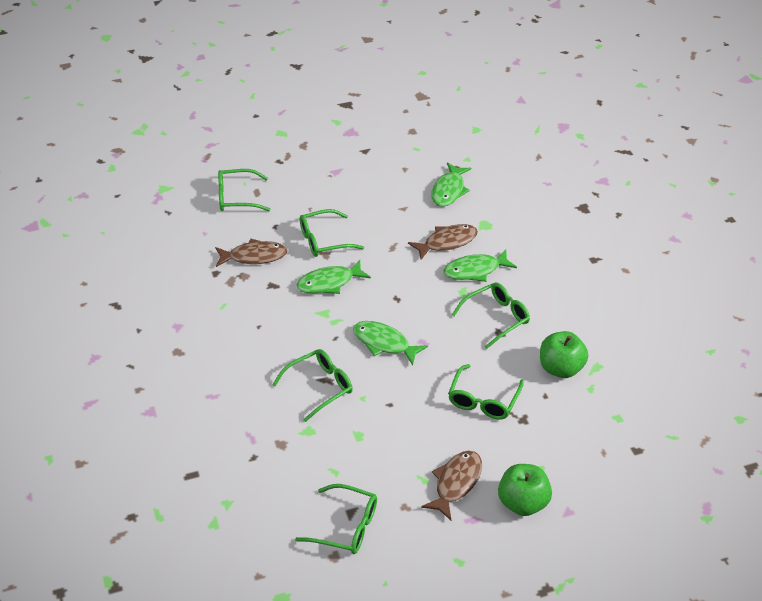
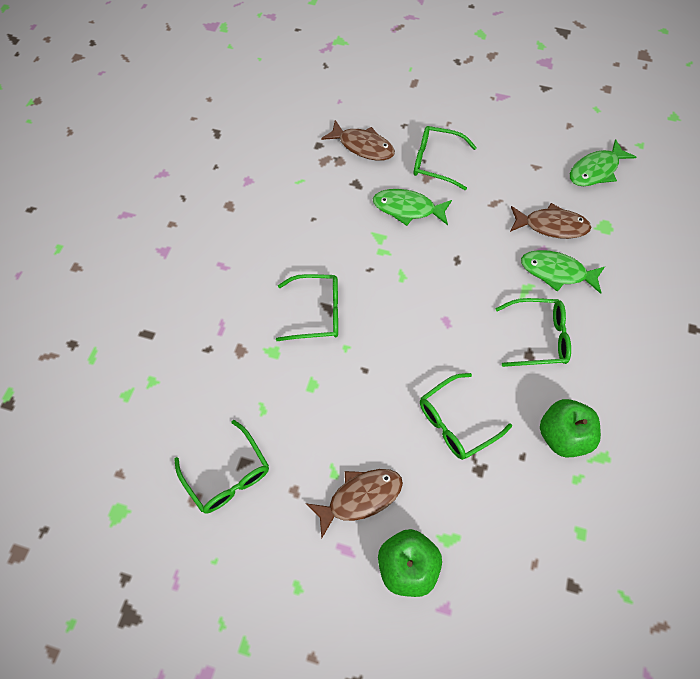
camera: 35 degrees right, 20 degrees up
green glasses [218,169,270,211] -> none
green fish [353,321,428,365] -> none

